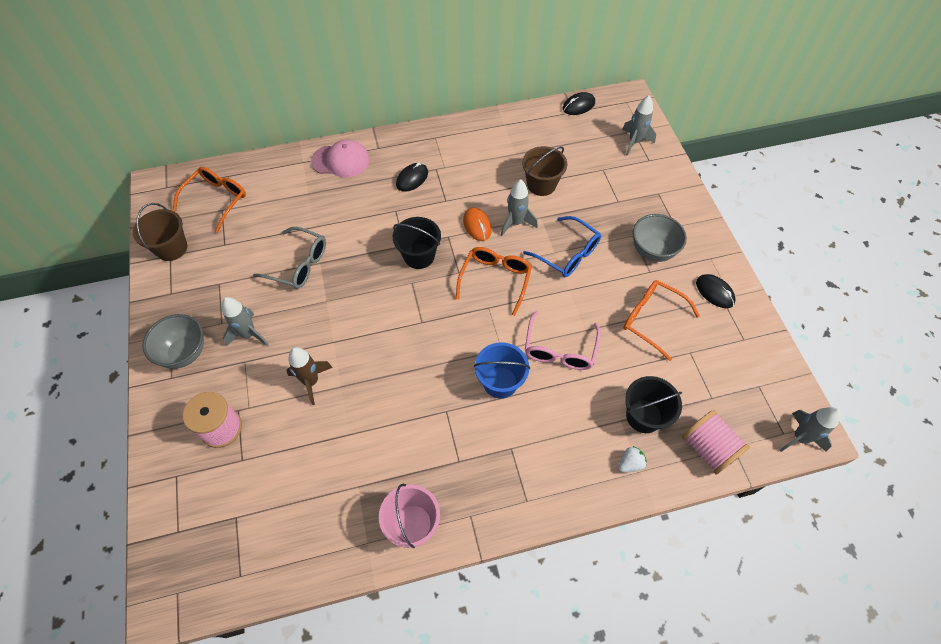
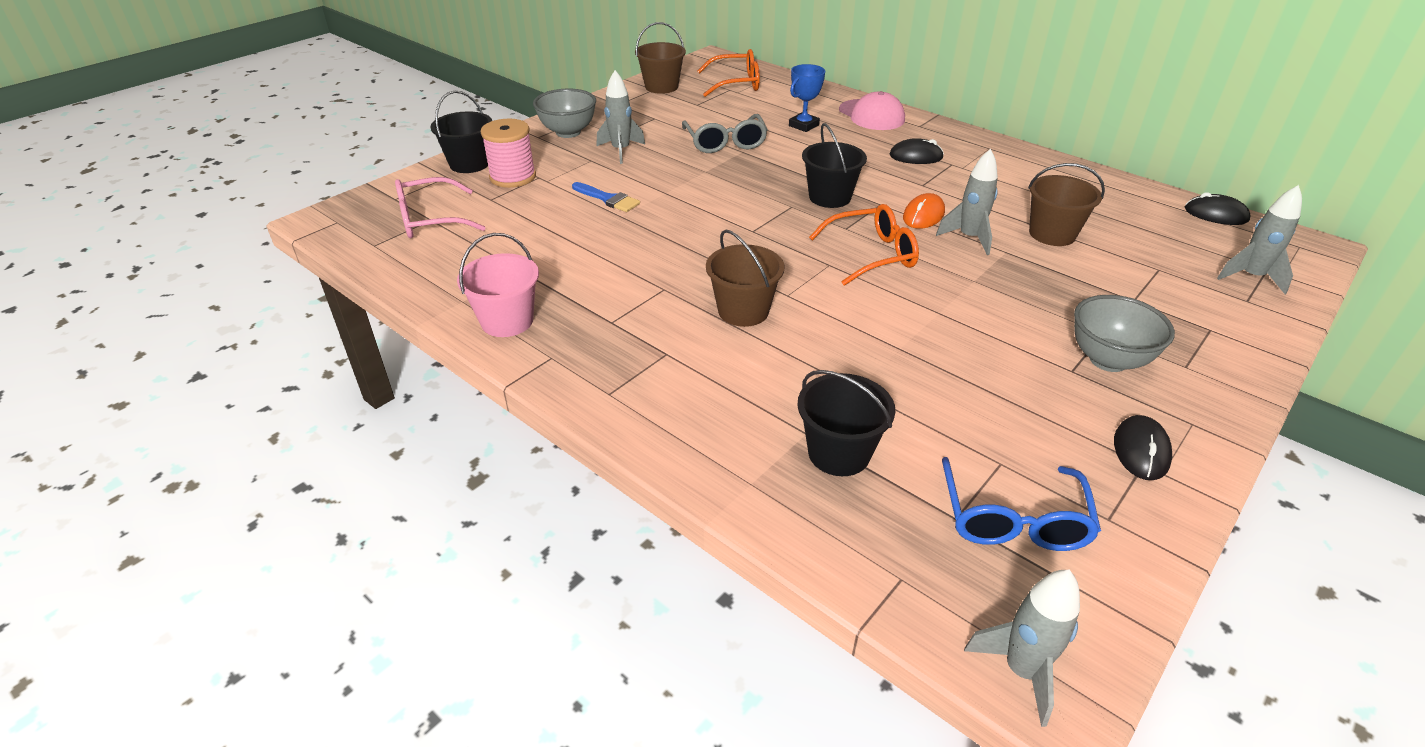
camera: 55 degrees right, 20 degrees down
brown rocket [286,347,333,405] -> blue brush [572,182,640,212]
blue bucket [474,342,530,399] -> brown bucket [706,229,785,327]
blue glasses [523,216,601,277] -> blue glasses moved to [942,457,1101,551]
pink glasses [525,310,601,370] -> pink glasses moved to [395,177,486,238]
white strawberry [619,446,647,473] -> none
orange glasses [623,280,700,361] -> none
pink spool [682,410,750,475] -> none
none -> black bucket [431,91,492,173]
none -> blue trophy [789,64,825,132]

